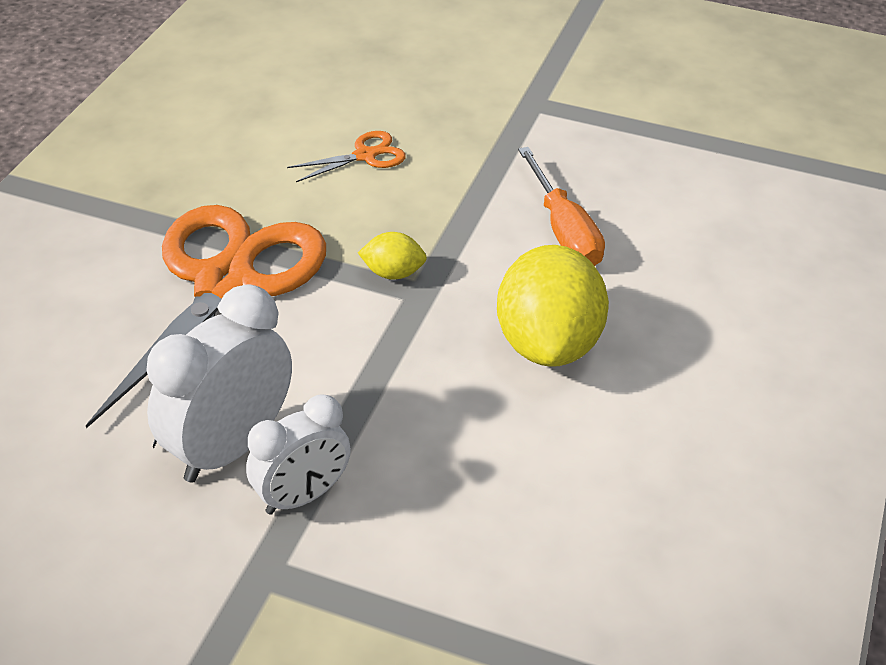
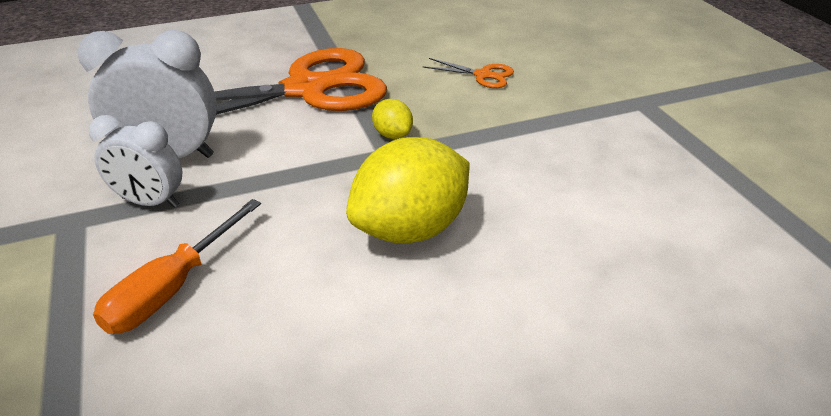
camera: 50 degrees right, 5 degrees down
orange screwdriver [518,147,605,266] -> orange screwdriver moved to [93,199,261,334]

